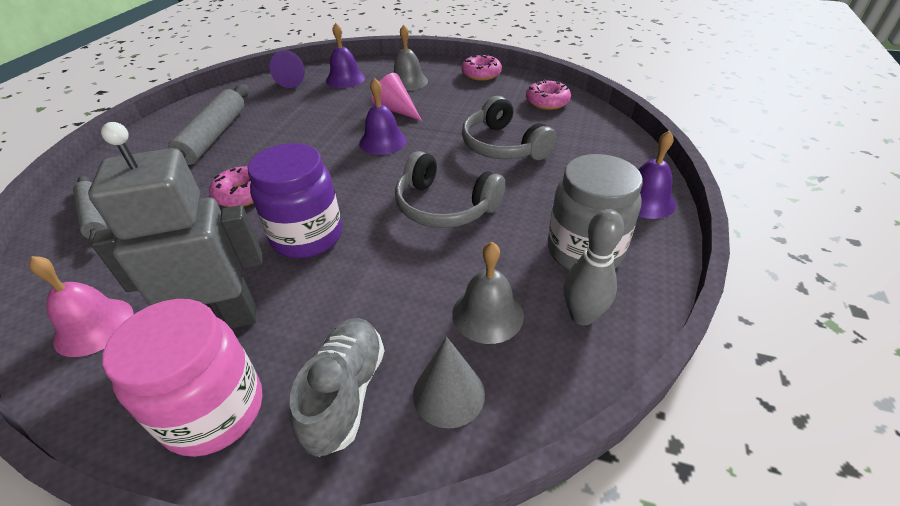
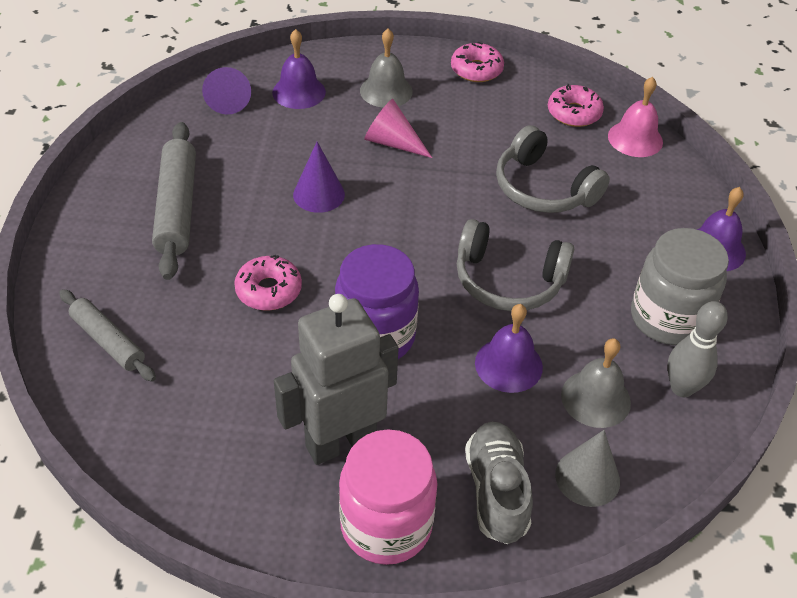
camera: 15 degrees left, 5 degrees up
pink bell [29,256,133,357] -> pink bell moved to [608,77,663,157]
purple bell [359,78,407,155] -> purple bell moved to [475,304,543,393]
none -> purple cone [293,142,345,213]

